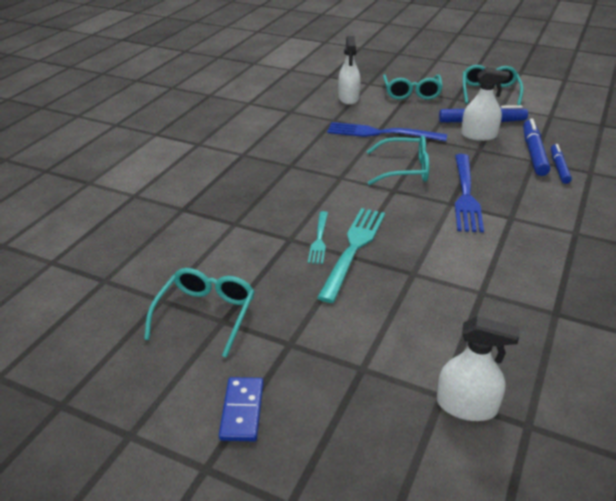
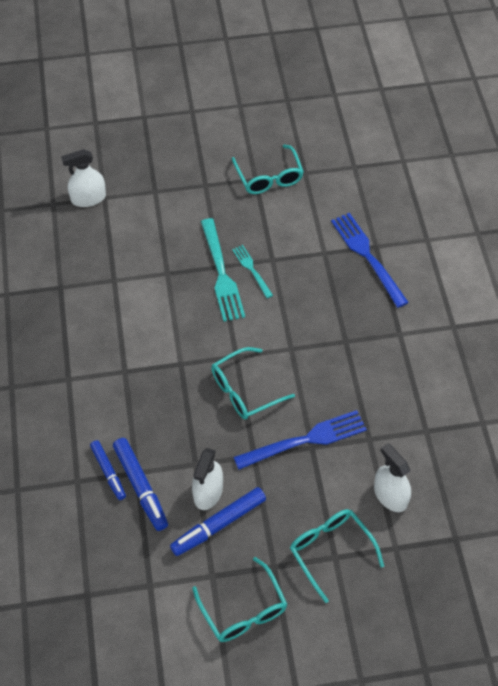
camera: 145 degrees right, 20 degrees up
blue domino [219,377,264,441] -> none
blue fork [455,154,484,233] -> blue fork moved to [331,213,409,308]
white spray bottle [461,68,510,141] -> white spray bottle turned 45 degrees counterclockwise [192,448,223,510]

